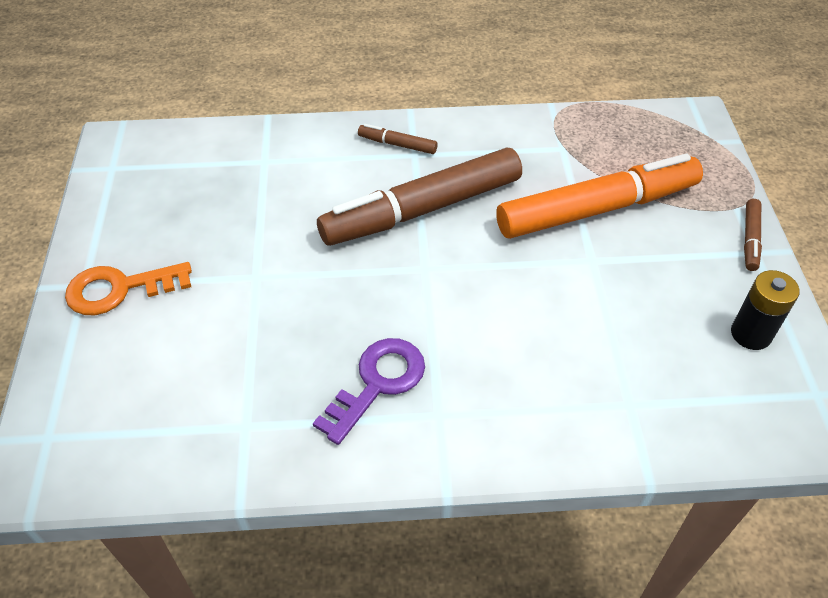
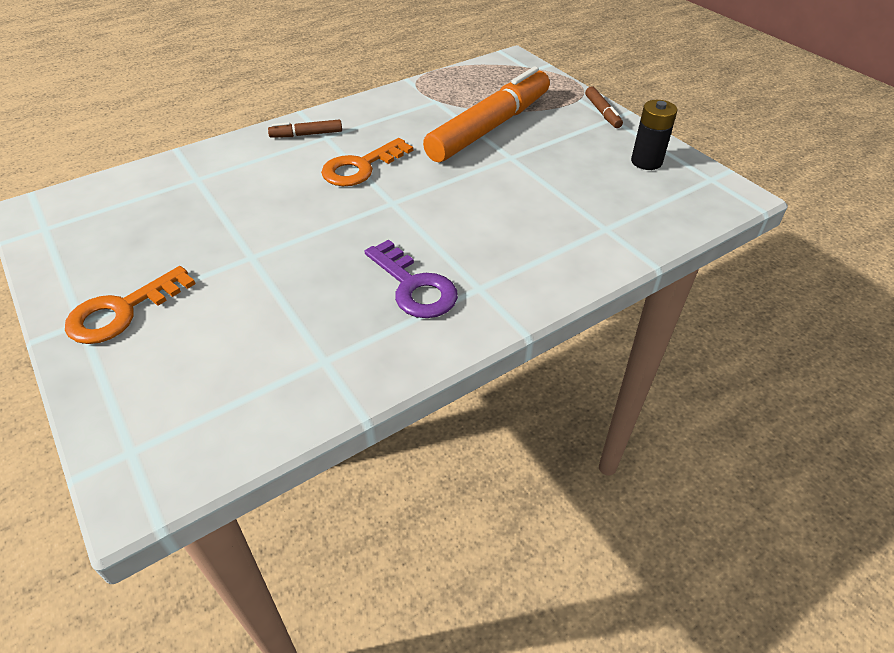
camera: 30 degrees left, 5 degrees down
purple key [313,338,425,445] -> purple key turned 135 degrees clockwise [365,239,458,318]
brown marker [317,148,522,246] -> orange key [321,138,413,186]

